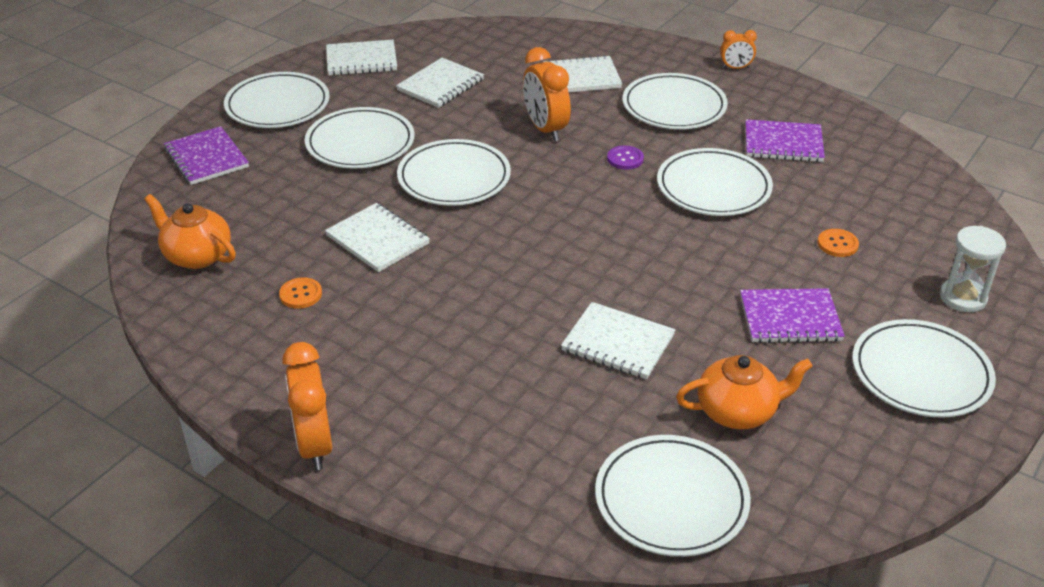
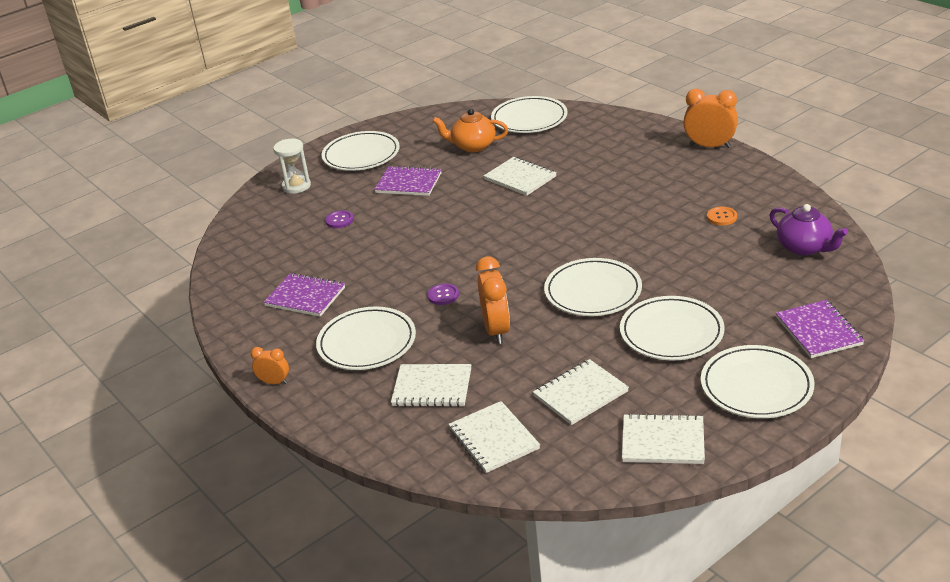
camera: 160 degrees left, 5 degrees down
orange teapot [144,194,236,269] -> purple teapot [770,204,848,256]
orange clock [282,342,332,470] -> orange clock turned 75 degrees counterclockwise [683,89,738,148]
white notebook [325,203,430,272] -> white notebook moved to [448,401,540,473]
white plate [657,148,773,216] -> none
orange button [818,229,859,257] -> purple button [325,210,354,228]

